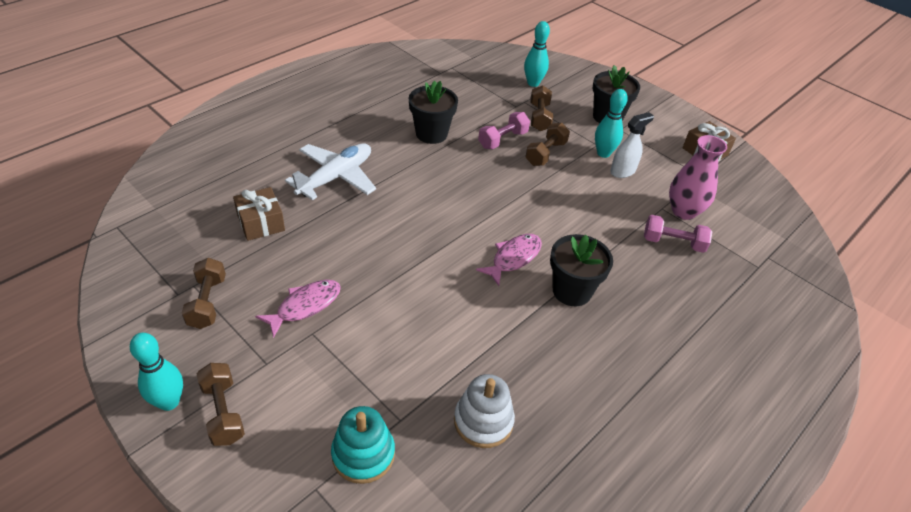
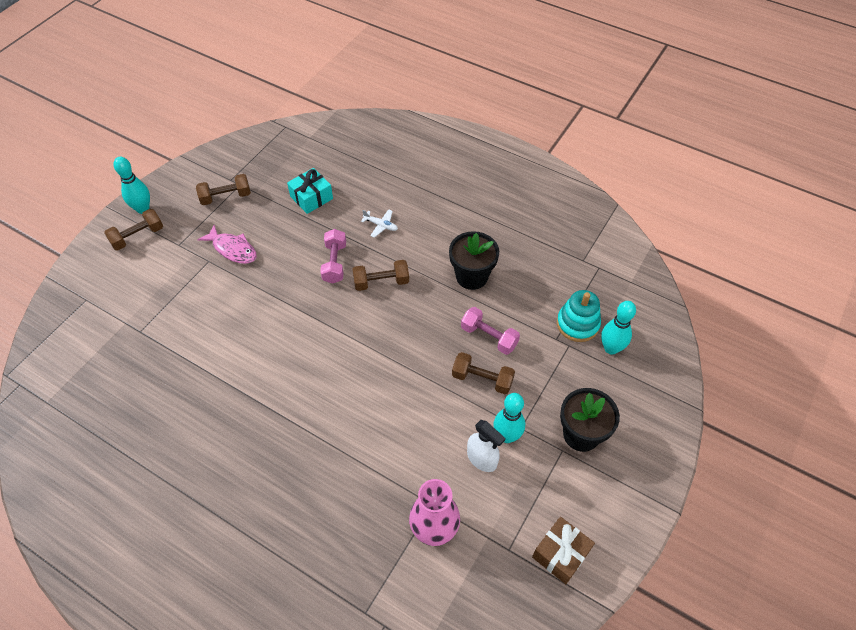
camera: 80 degrees right, 10 degrees up
brown gift [233,187,285,241] -> turquoise gift [287,168,333,214]
white plane [285,143,376,200] -> white plane [361,209,398,238], size x0.44
turquoise stacking toy [331,406,395,484] -> turquoise stacking toy moved to [557,290,601,342]
white stacking toy [454,374,515,448] -> none
pink fish [476,234,542,286] -> none
brown dumbbell [530,85,553,131] -> brown dumbbell moved to [352,260,409,291]
black flower pot [550,234,613,306] -> none
pink dumbbell [644,215,712,253] -> pink dumbbell moved to [320,229,346,284]

